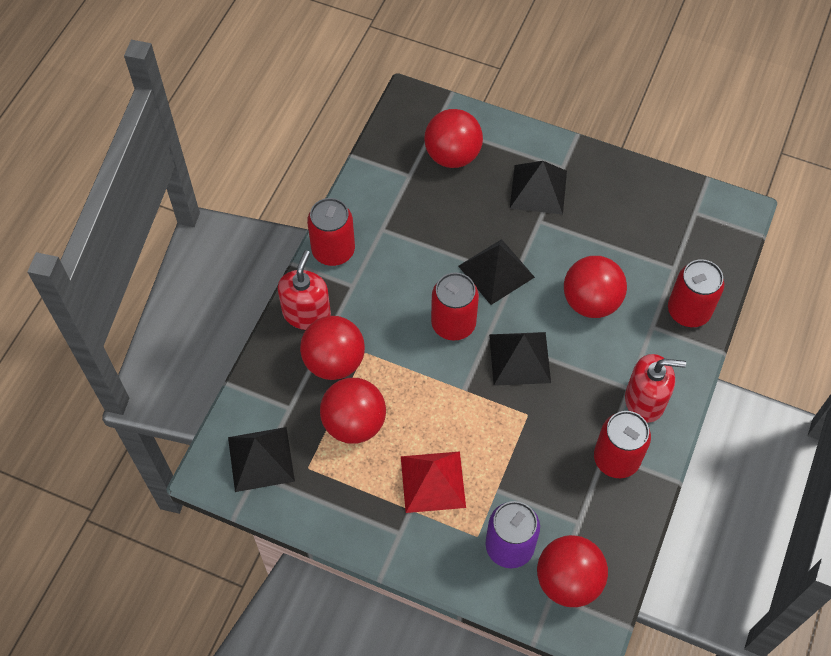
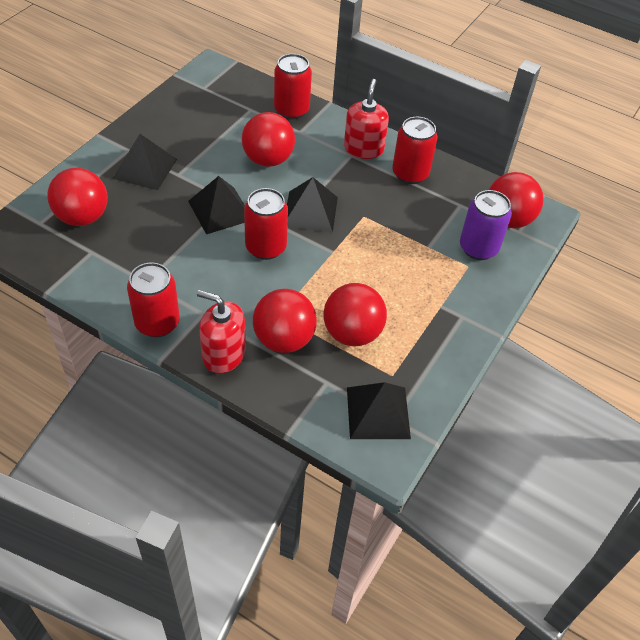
camera: 85 degrees left, 10 degrees down
red pyramid [401,452,466,513] -> none

